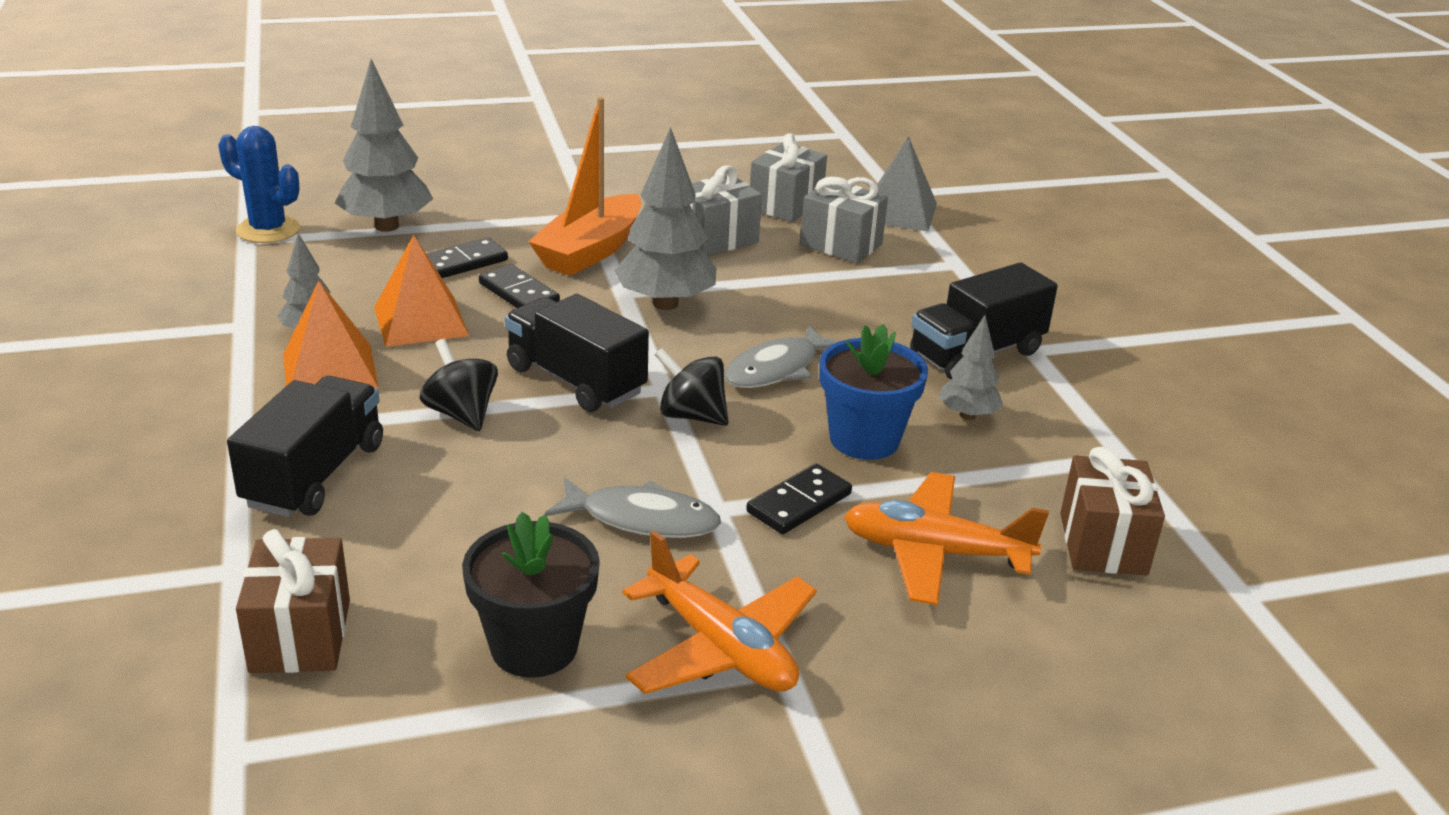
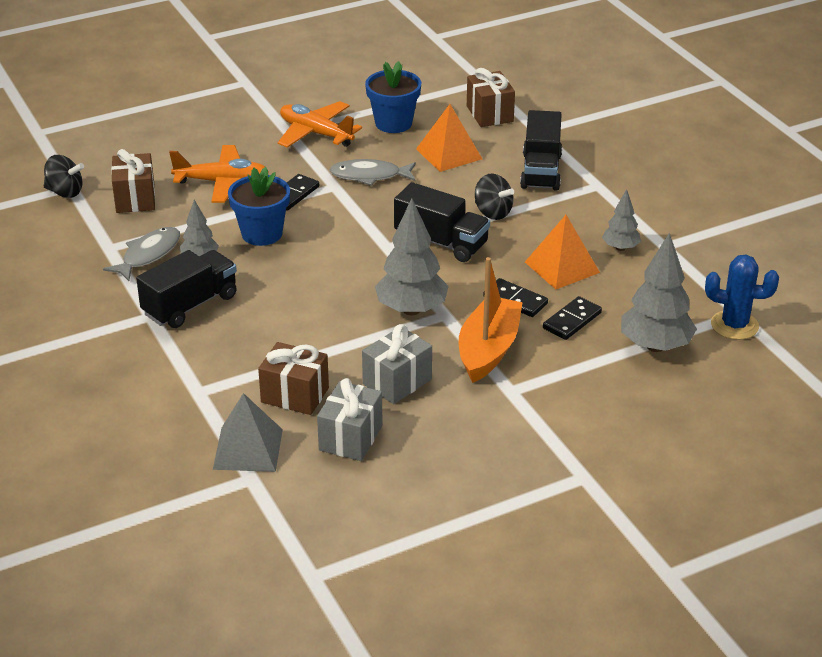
camera: 170 degrees right, 5 degrees up
orange pyramid [283,280,379,389] -> orange pyramid moved to [416,104,482,172]
black flower pot [462,512,600,678] -> blue flower pot [365,61,421,133]
black spinning top [655,348,729,426] -> black spinning top moved to [44,155,84,198]
grey fish [724,325,839,388] -> grey fish moved to [103,227,180,281]
grey gift [800,177,888,263] -> brown gift [258,342,329,415]

